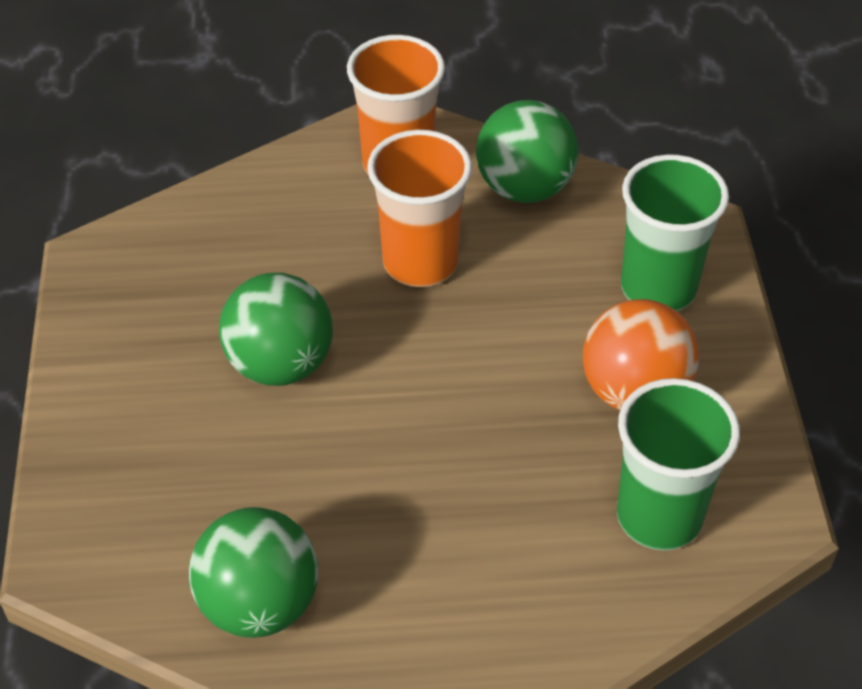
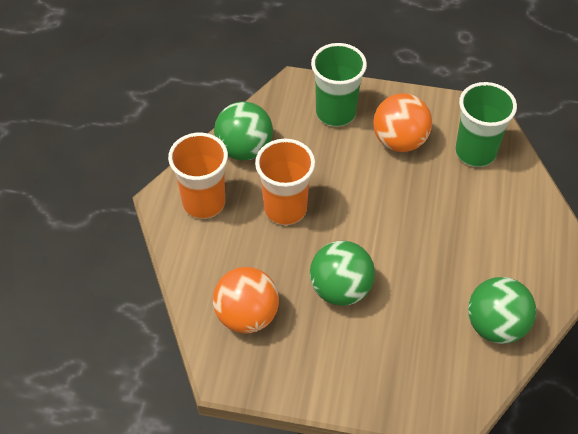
camera: 75 degrees left, 5 degrees up
none -> orange ball [213,267,279,333]

